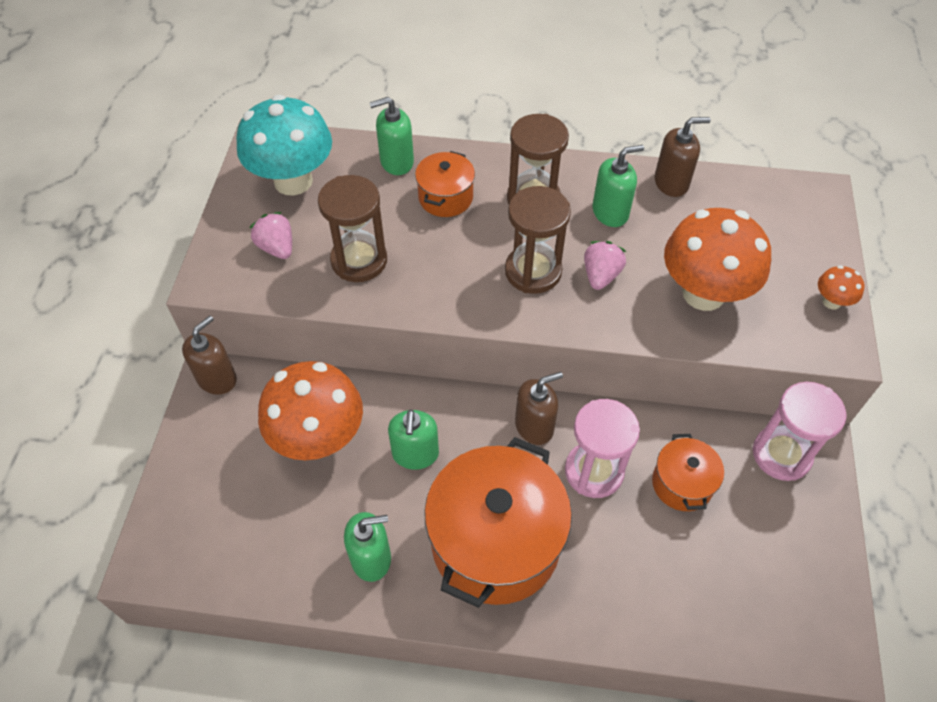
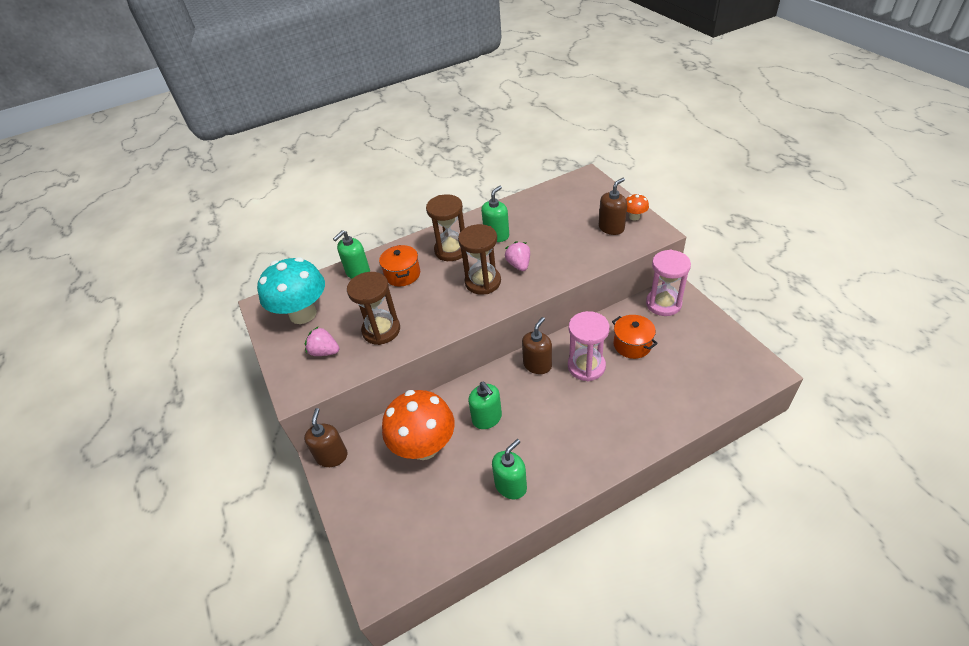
camera: 30 degrees left, 10 degrees down
orange pot [424,437,572,608] -> none
brown soap dispenser [655,117,711,197] -> brown soap dispenser moved to [599,178,627,235]
orange mushroom [664,208,771,311] -> none

